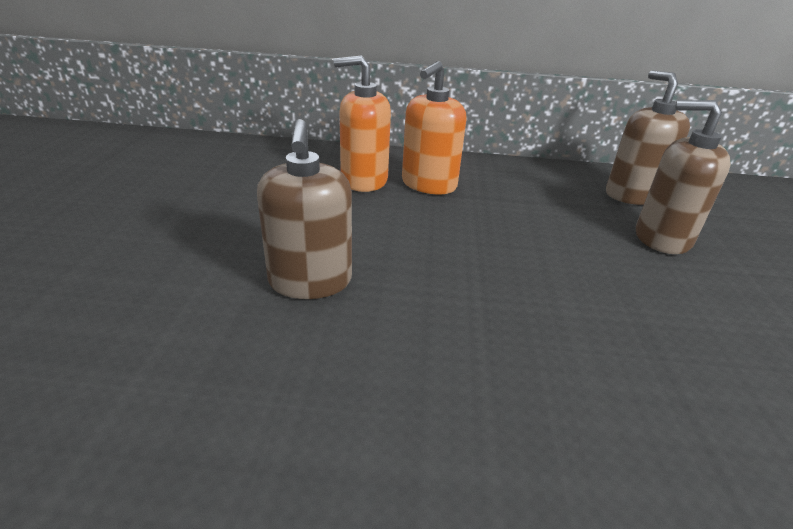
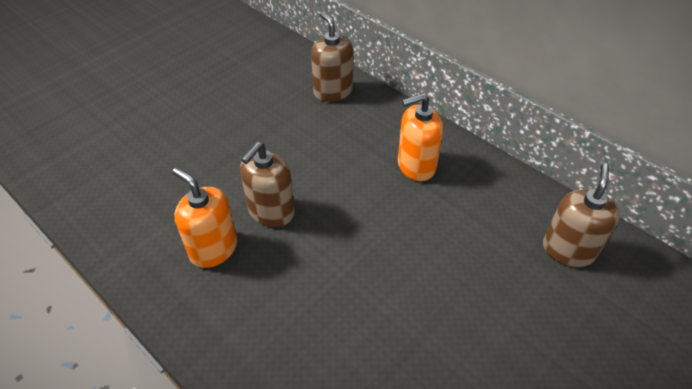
camera: 40 degrees right, 15 degrees up
orange soap dispenser [334,55,391,192] -> orange soap dispenser moved to [172,168,237,268]
brown soap dispenser [636,100,731,254] -> brown soap dispenser moved to [311,12,353,102]

